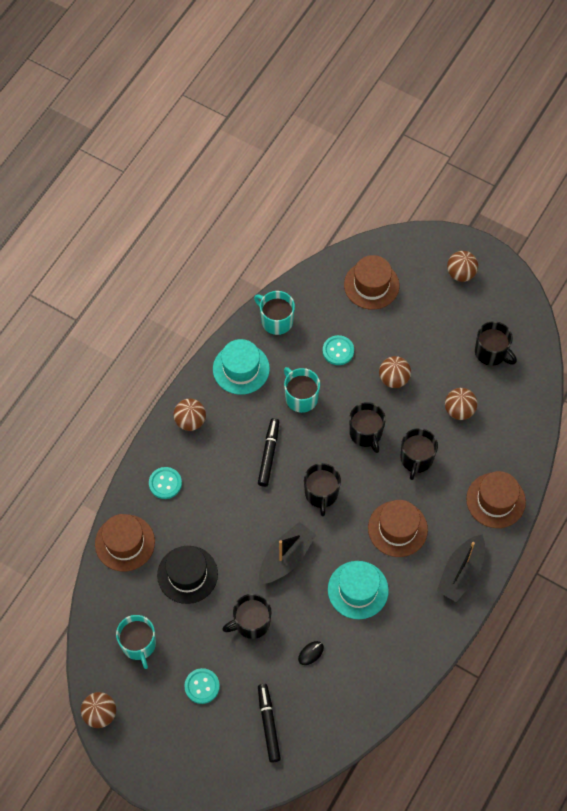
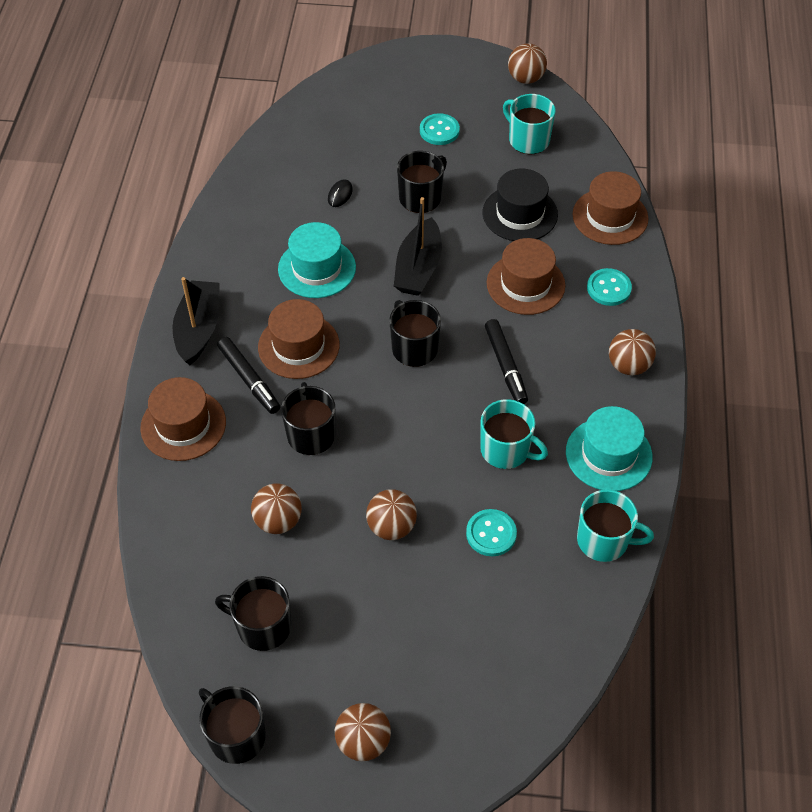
camera: 155 degrees right, 10 degrees down
black marker [258,684,281,762] -> black marker moved to [217,337,280,414]
brown hat [344,255,399,310] -> brown hat moved to [487,238,565,315]
black mug [349,402,386,453] -> black mug moved to [199,686,266,764]

